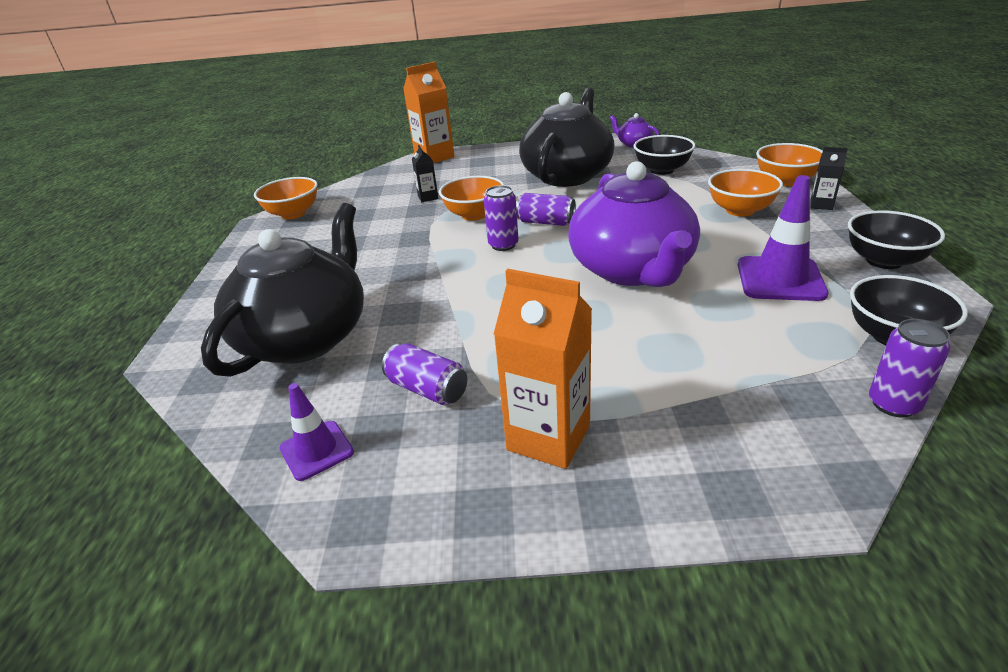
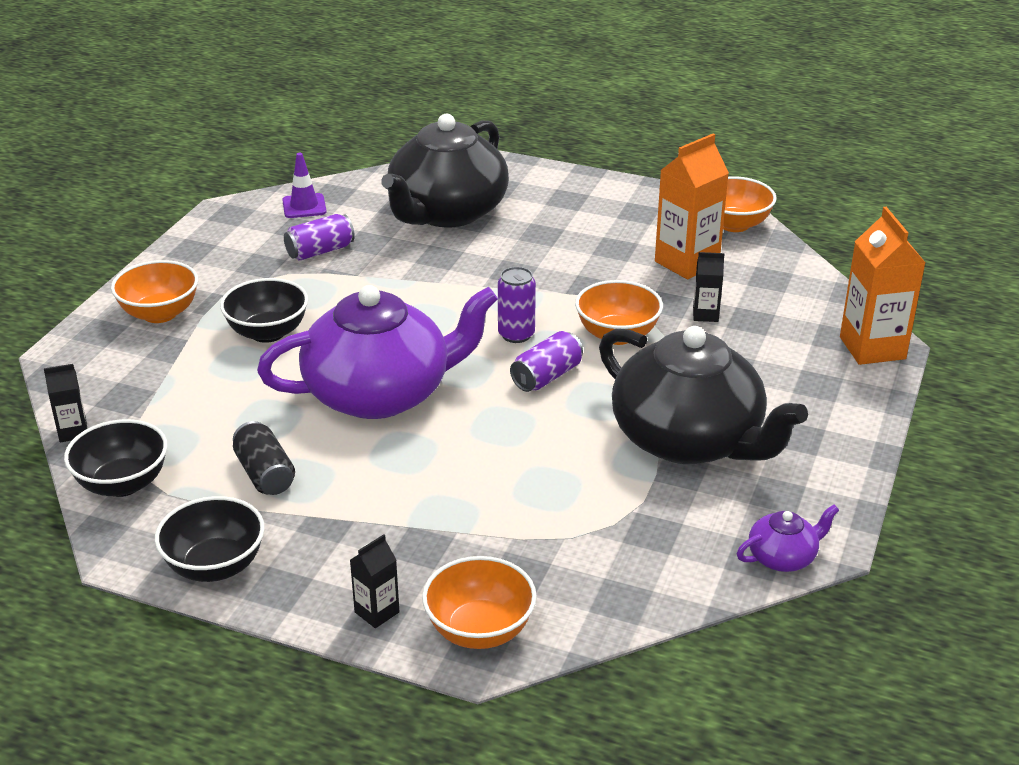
camera: 110 degrees right, 0 degrees up
black teapot [201,203,364,377] -> black teapot turned 75 degrees clockwise [381,114,509,227]
orange carton [494,269,592,469] -> orange carton moved to [655,134,729,279]
purple teapot [568,161,700,287] -> purple teapot turned 150 degrees clockwise [257,285,498,419]
black bowl [634,135,695,175] -> black bowl moved to [220,278,308,343]
orange bowl [708,169,783,217] -> orange bowl moved to [111,260,198,323]
purple traffic cone [738,175,829,301] -> black can [233,421,295,495]
purple can [869,319,951,418] -> black carton [44,364,87,442]

